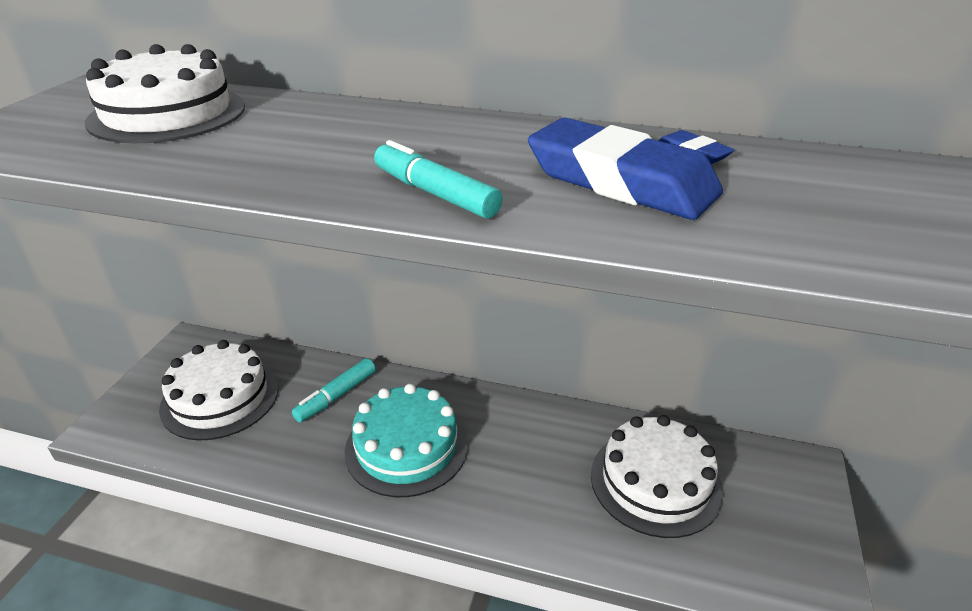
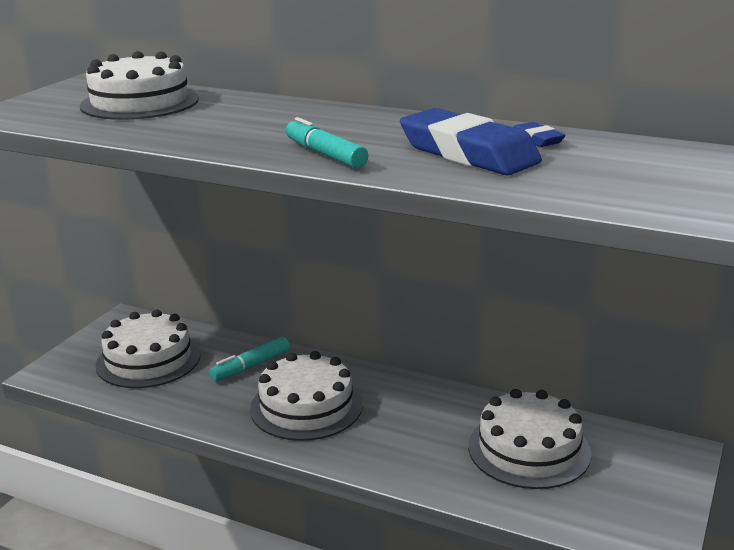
camera: 10 degrees right, 10 degrees down
turquoise cake [345,383,468,497] -> white cake [250,351,363,441]

